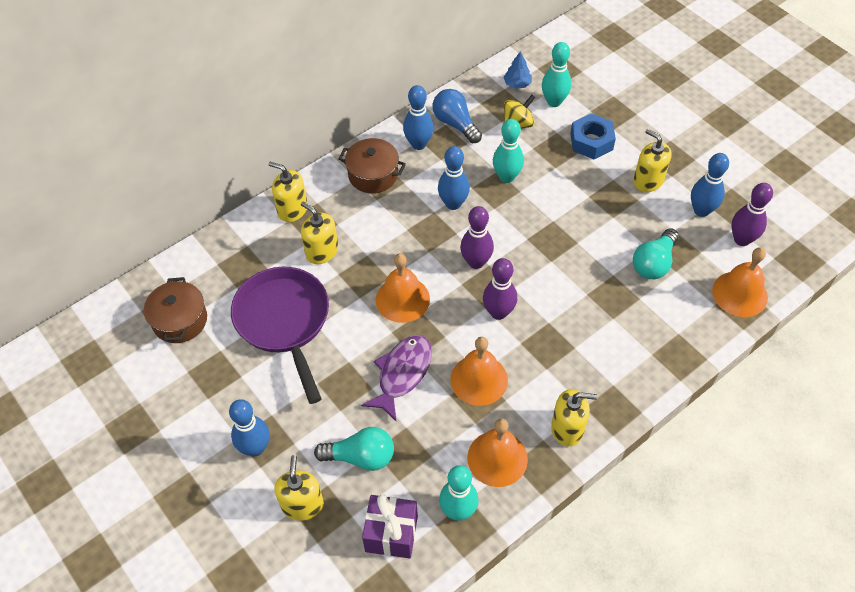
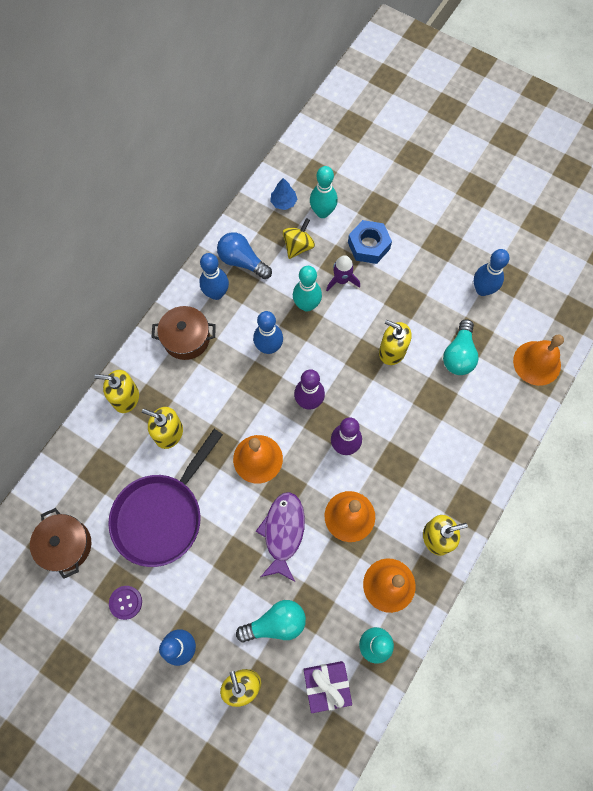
camera: 20 degrees left, 15 degrees up
purple pan [231,267,329,404] -> purple pan turned 105 degrees counterclockwise [108,429,223,567]
yellow soap dispenser [633,129,672,192] -> yellow soap dispenser moved to [379,320,412,365]
purple bowling pin [732,183,773,246] -> none
none -> purple button [109,586,142,620]
none -> purple rocket [326,255,360,291]

